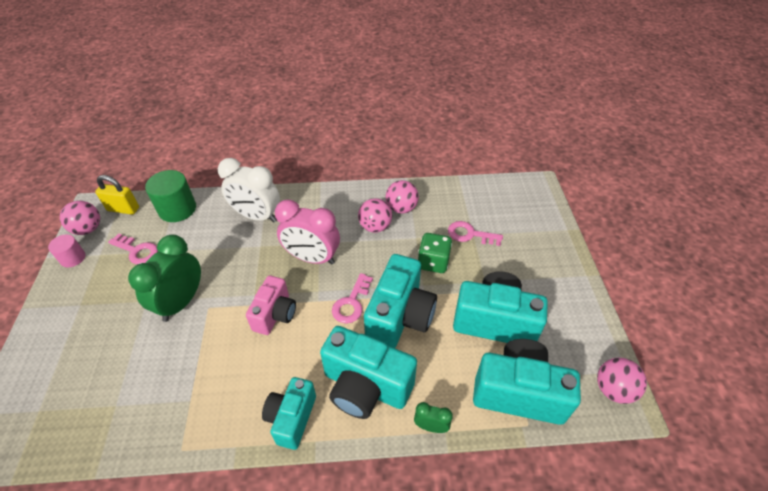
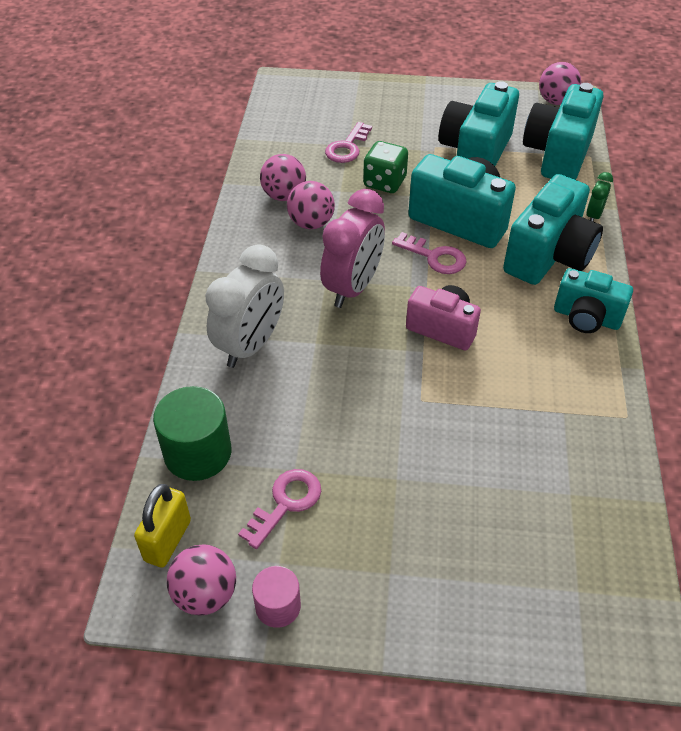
camera: 80 degrees left, 0 degrees up
green clock [128,235,201,322] -> none

